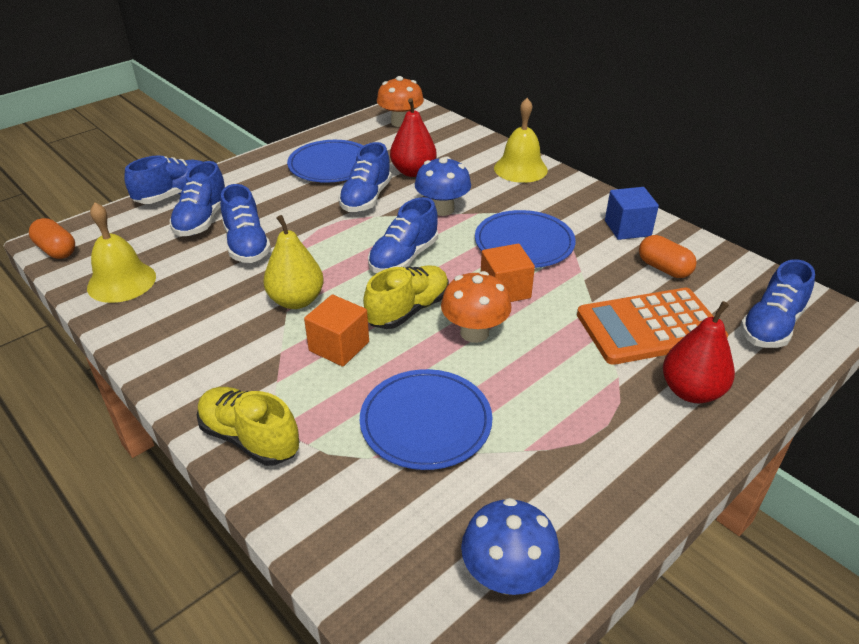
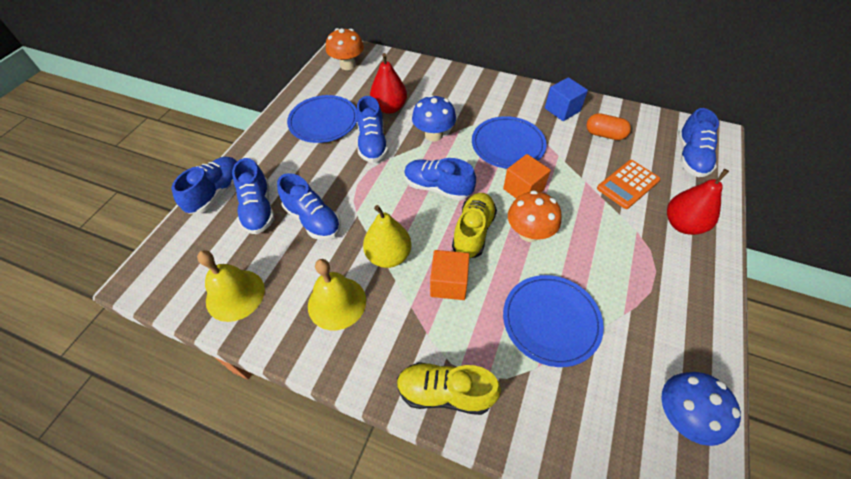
camera: 25 degrees left, 15 degrees up
orange capsule [29,218,75,259] -> none
blue shoe [368,197,438,273] -> blue shoe turned 105 degrees clockwise [404,158,476,200]
yellow bell [494,98,548,183] -> yellow bell moved to [308,259,366,330]
orange calculator [577,288,728,365] -> orange calculator [597,160,661,209], size x0.65

